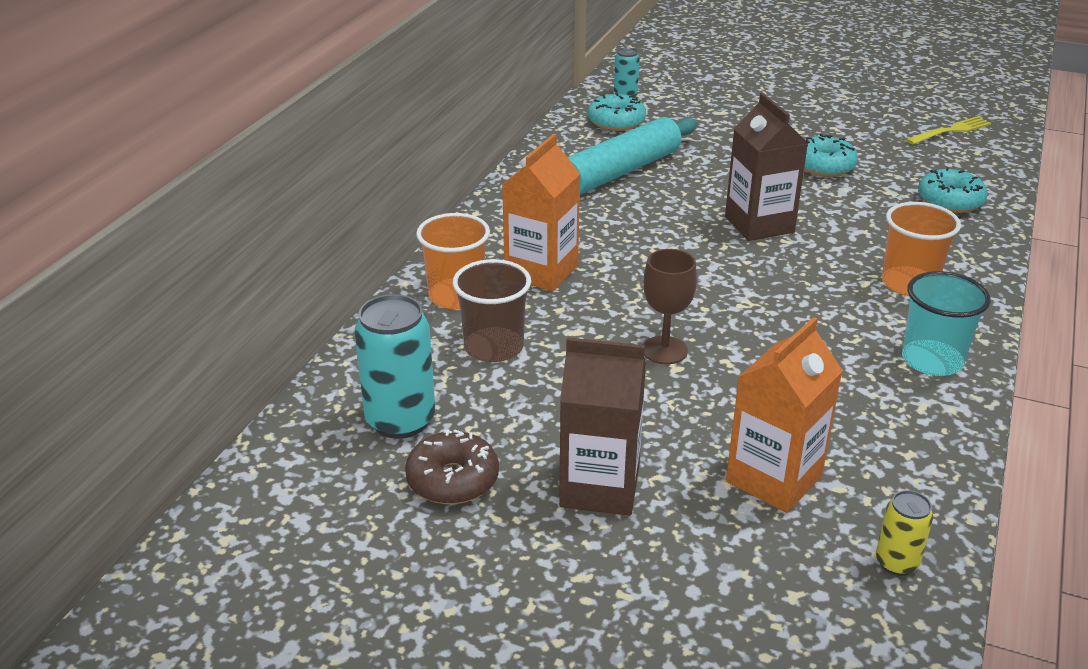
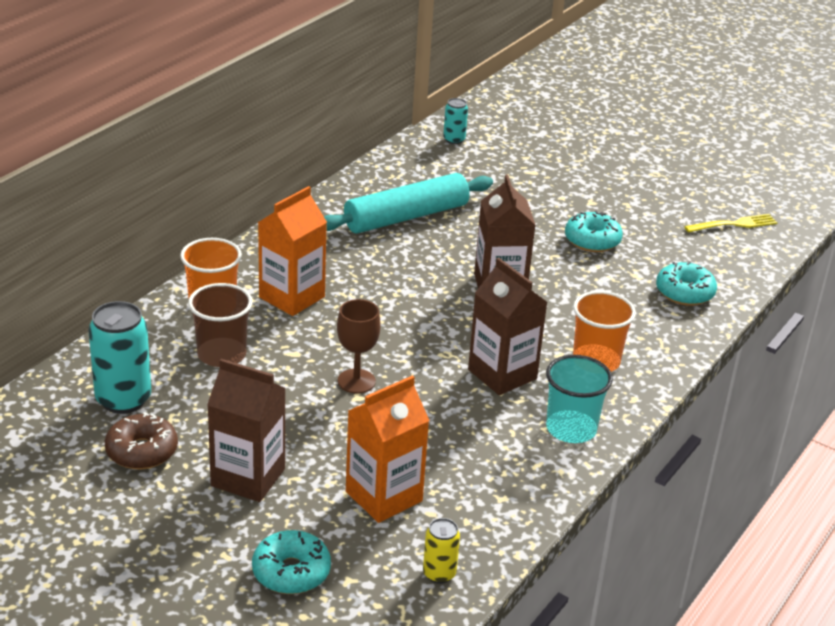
camera: 10 degrees right, 0 degrees up
turquoise donut [588,93,646,131] -> turquoise donut moved to [252,530,331,594]
none -> brown carton [468,258,548,395]

